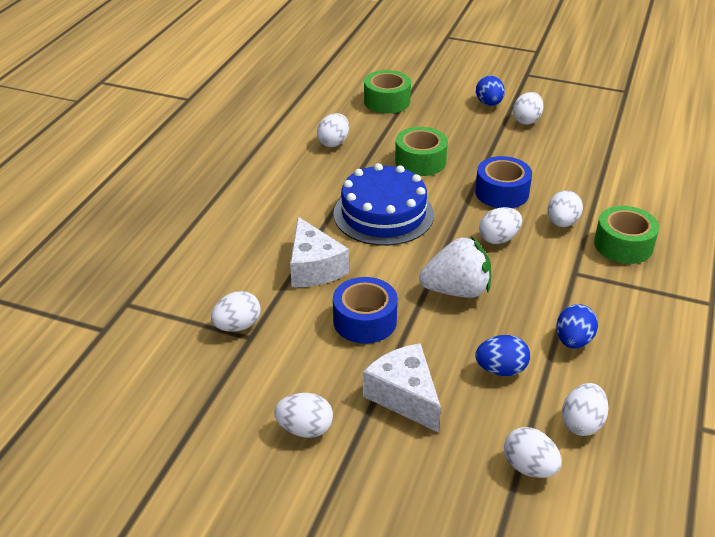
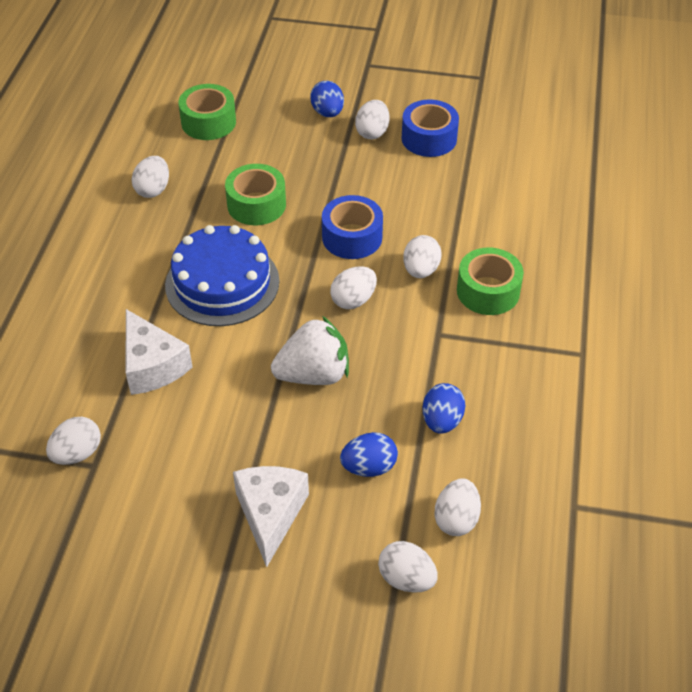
camera: 10 degrees left, 10 degrees up
white egg [274,393,333,438] -> none
blue tape [333,277,398,344] -> blue tape moved to [402,99,459,157]
white cheese [363,343,441,433] -> white cheese turned 45 degrees clockwise [233,466,309,567]

